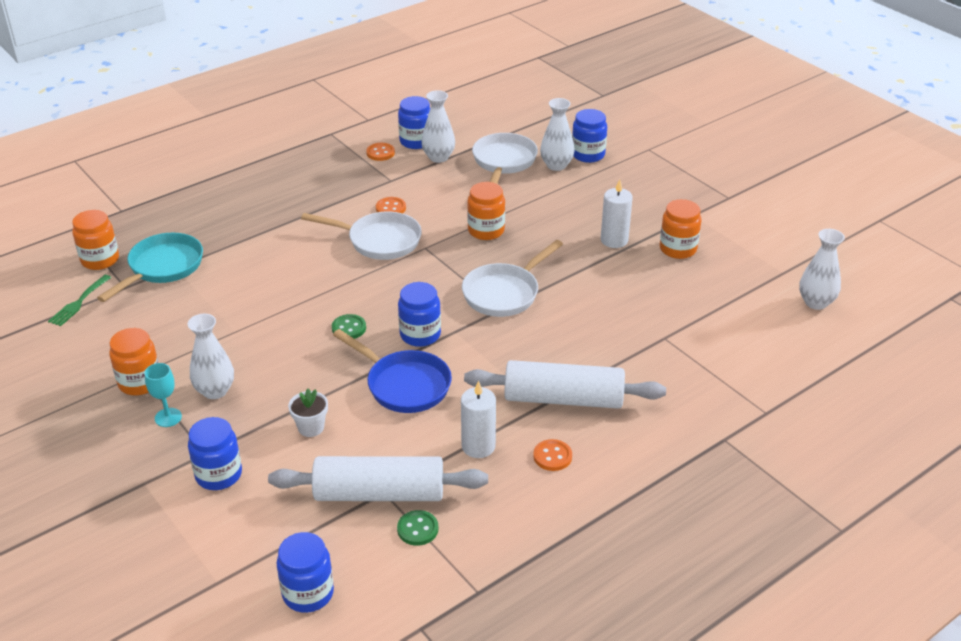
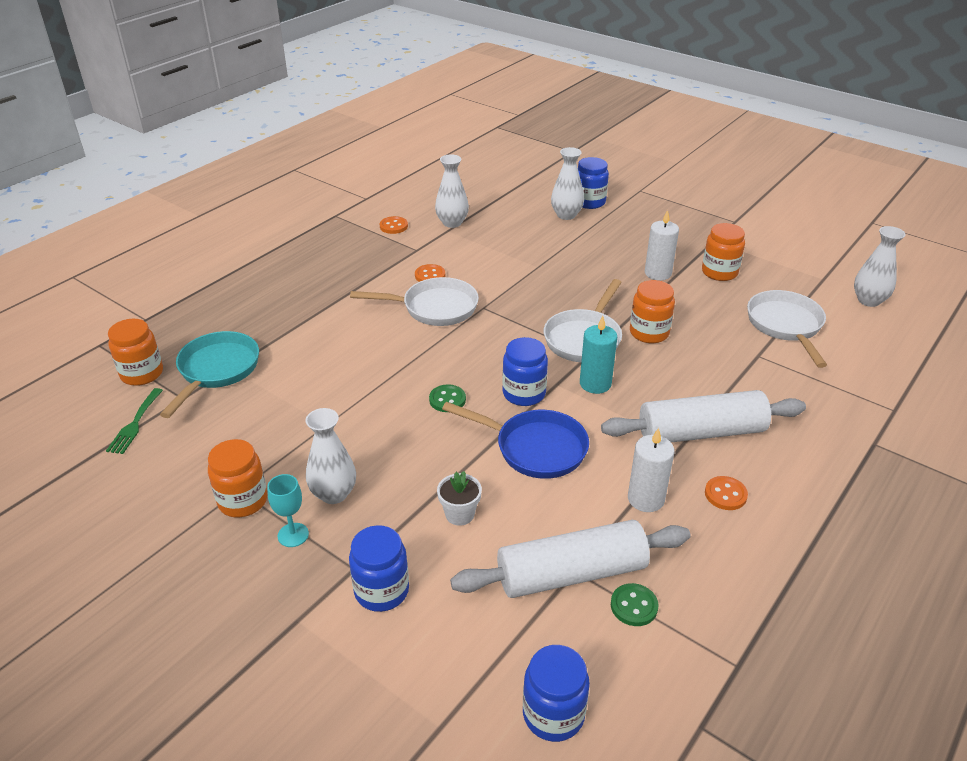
camera: 15 degrees left, 0 degrees up
blue jar [398,96,430,149] -> none
orange jar [467,182,505,240] -> orange jar moved to [630,280,675,343]
white pan [472,133,538,184] -> white pan moved to [747,290,827,368]
none -> turquoise candle [580,316,617,394]

